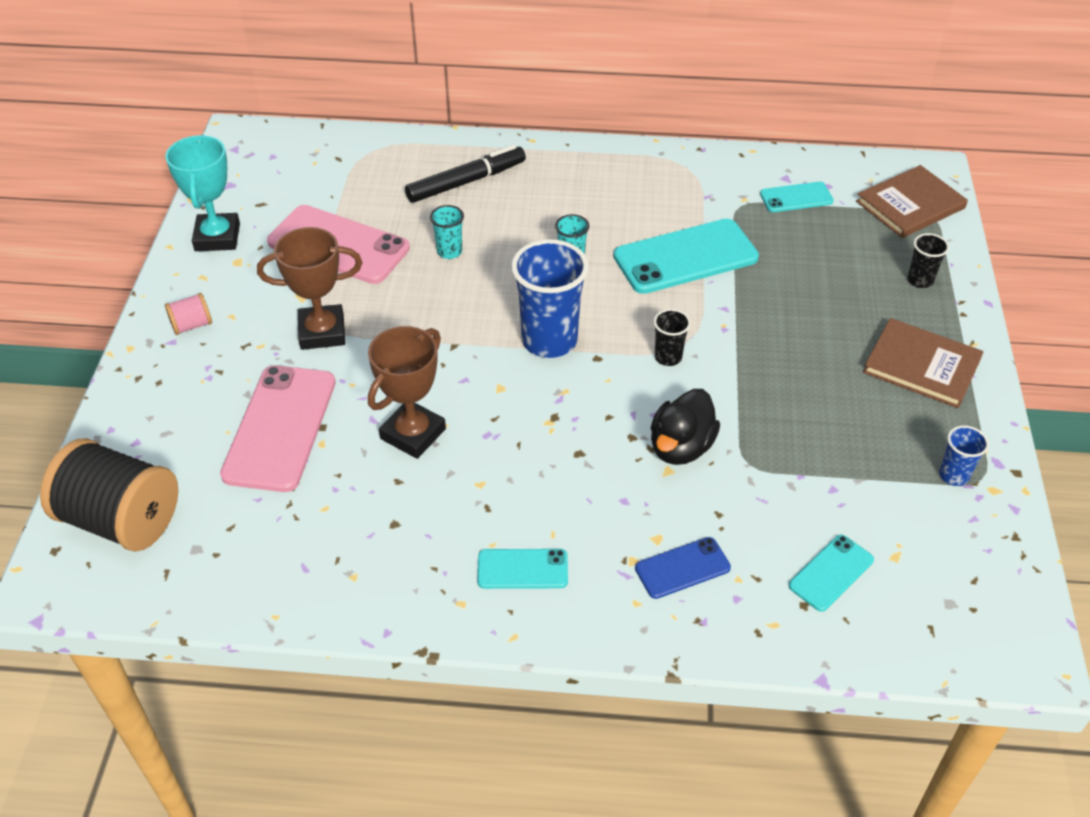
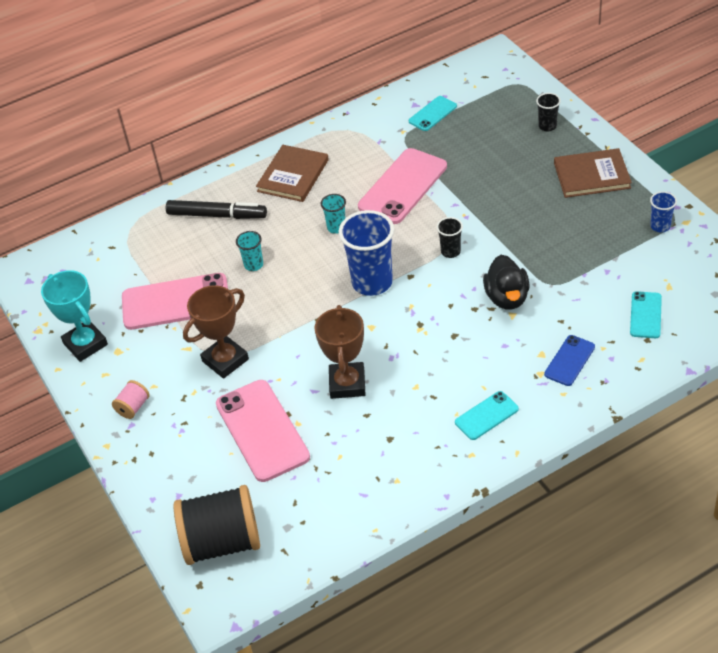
camera: 30 degrees left, 0 degrees up
black marker [405,145,526,203] -> black marker turned 75 degrees clockwise [166,200,267,219]
turquoise phone [613,219,759,294] -> pink phone [358,148,447,224]
brown book [856,165,968,238] -> brown book moved to [256,145,329,202]

